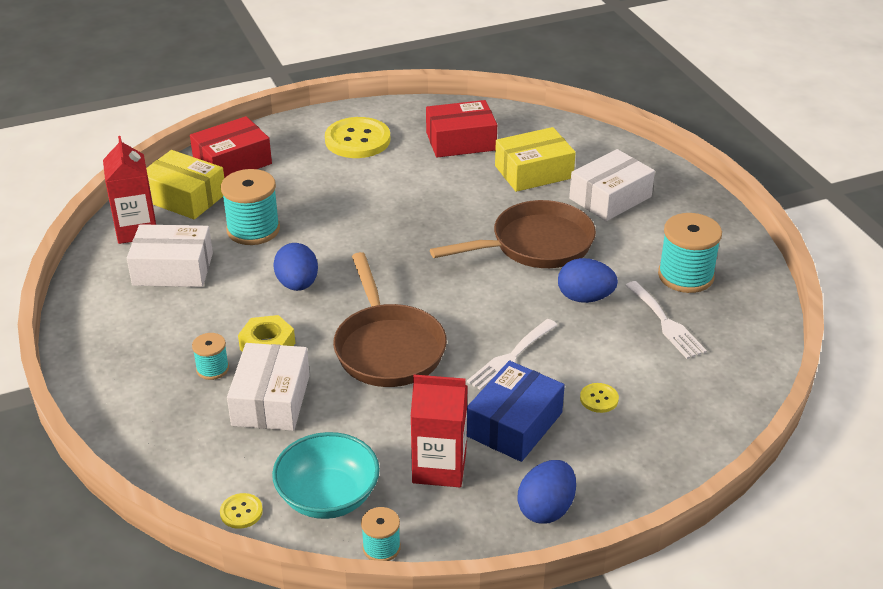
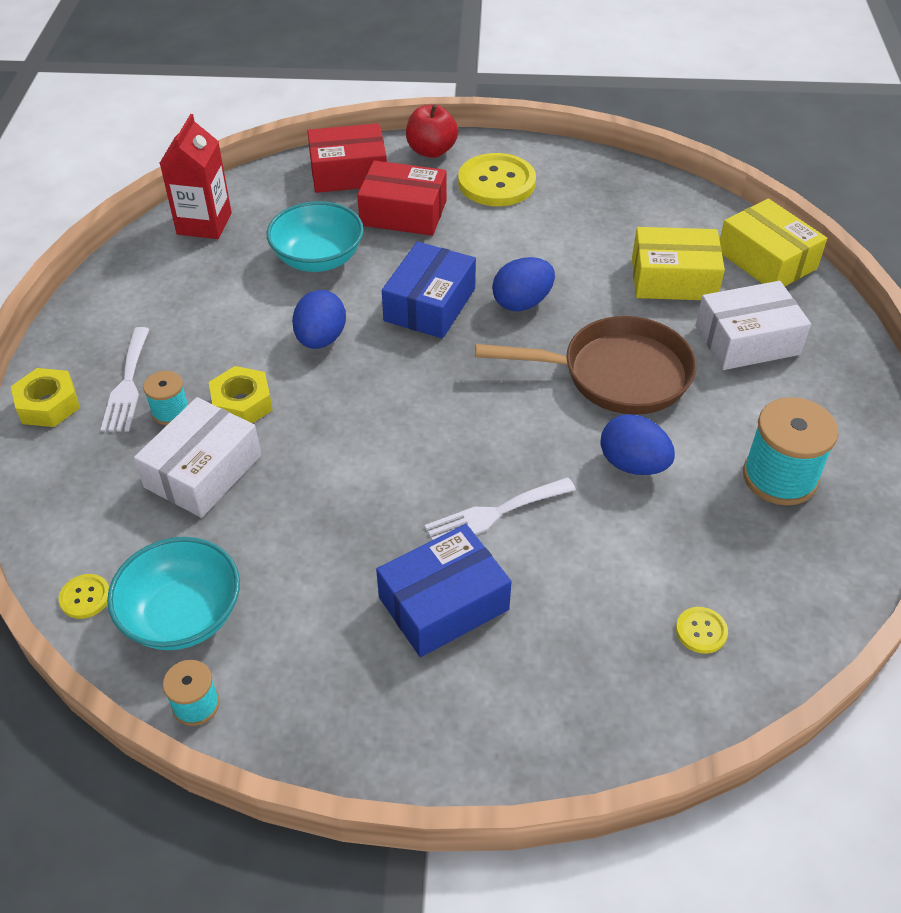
camera: 25 degrees right, 10 degrees up
white box [127,224,213,287] -> none
yellow box [146,150,224,219] -> yellow box moved to [720,199,827,286]
turquoise spool [221,169,280,245] -> turquoise bowl [267,201,364,272]
brown pan [333,252,447,387] -> none
red carton [410,375,468,487] -> none
red box [426,100,497,157] -> red box moved to [357,160,447,236]
blue egg [518,460,576,524] -> blue egg moved to [492,257,555,311]
yellow button [580,383,619,413] -> yellow button moved to [676,607,728,654]
white fork [625,281,707,359] -> white fork moved to [100,327,150,432]
none -> yellow nut [11,368,80,427]
none -> blue box [382,241,476,339]
none -> red apple [406,104,458,158]

